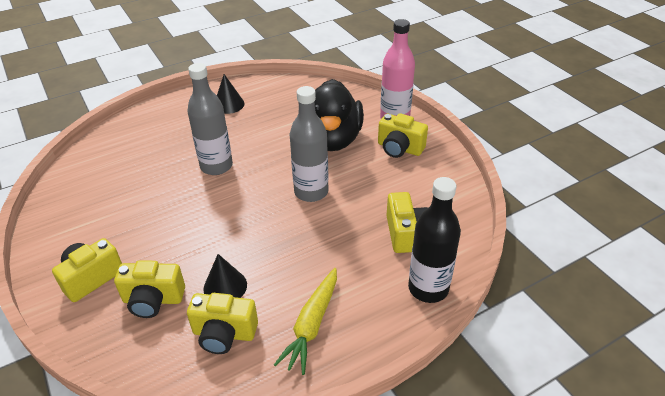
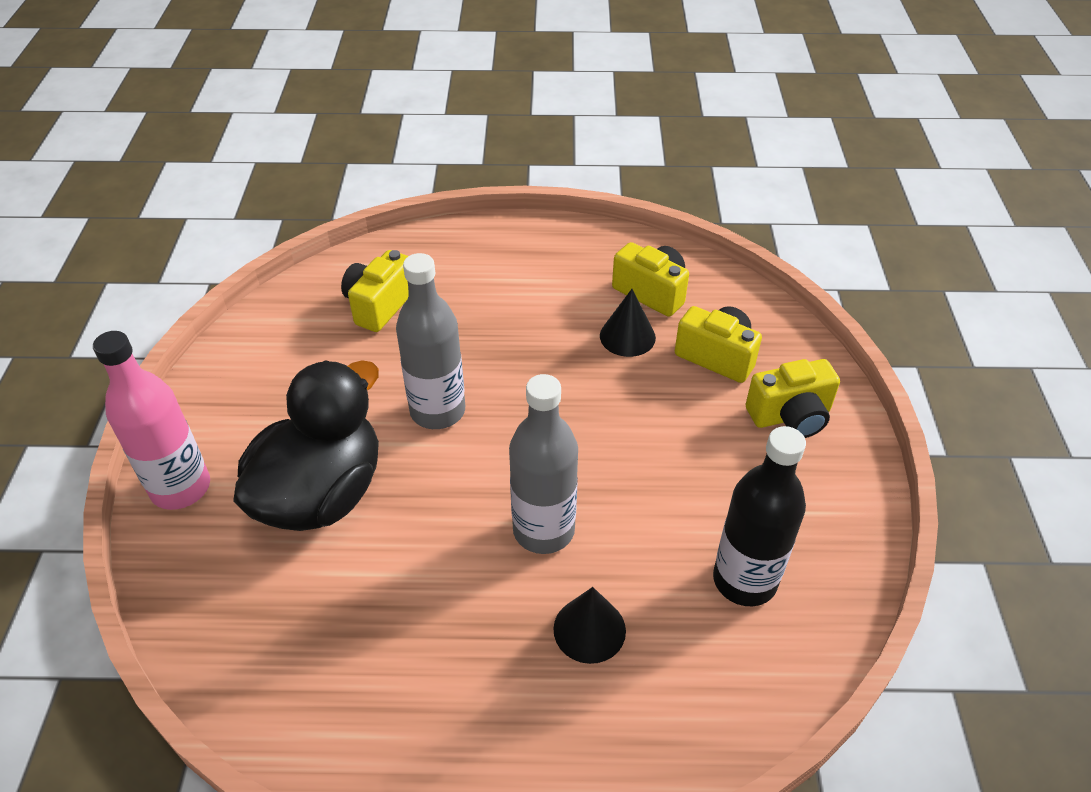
camera: 150 degrees left, 5 degrees up
black cone [217,74,245,114] -> black cone moved to [553,587,626,664]
yellow carrot [274,268,337,375] -> none
yellow camera [378,113,428,158] -> none
black bottle [408,177,461,303] -> black bottle moved to [713,426,806,606]

